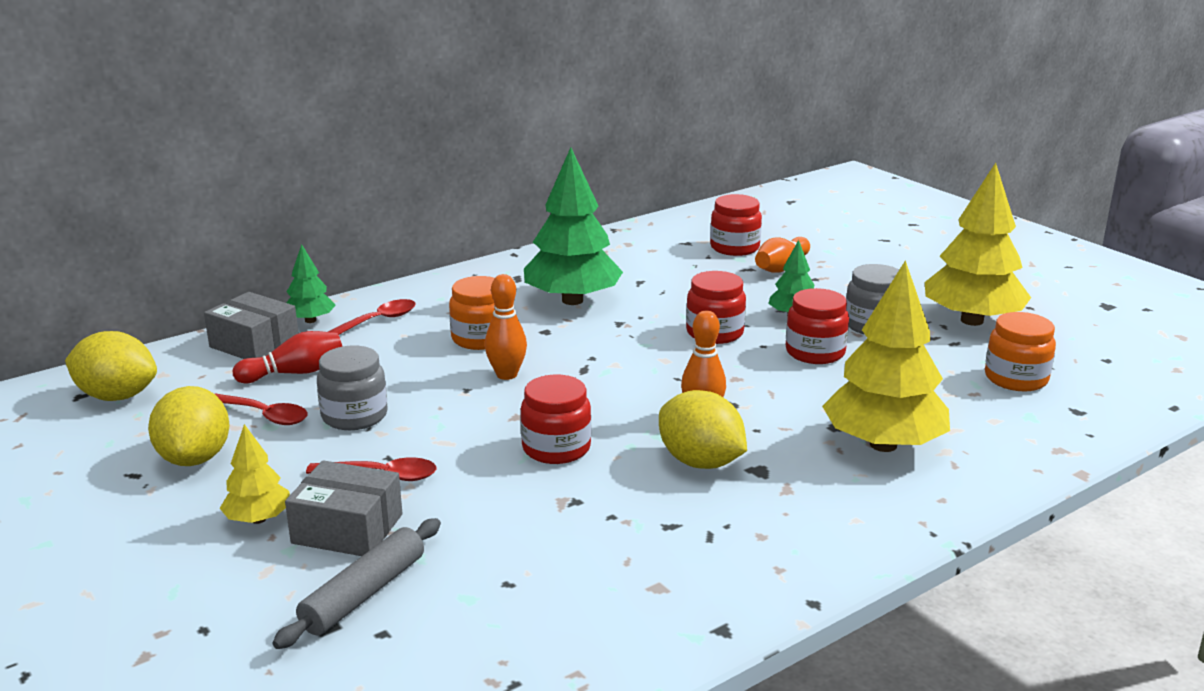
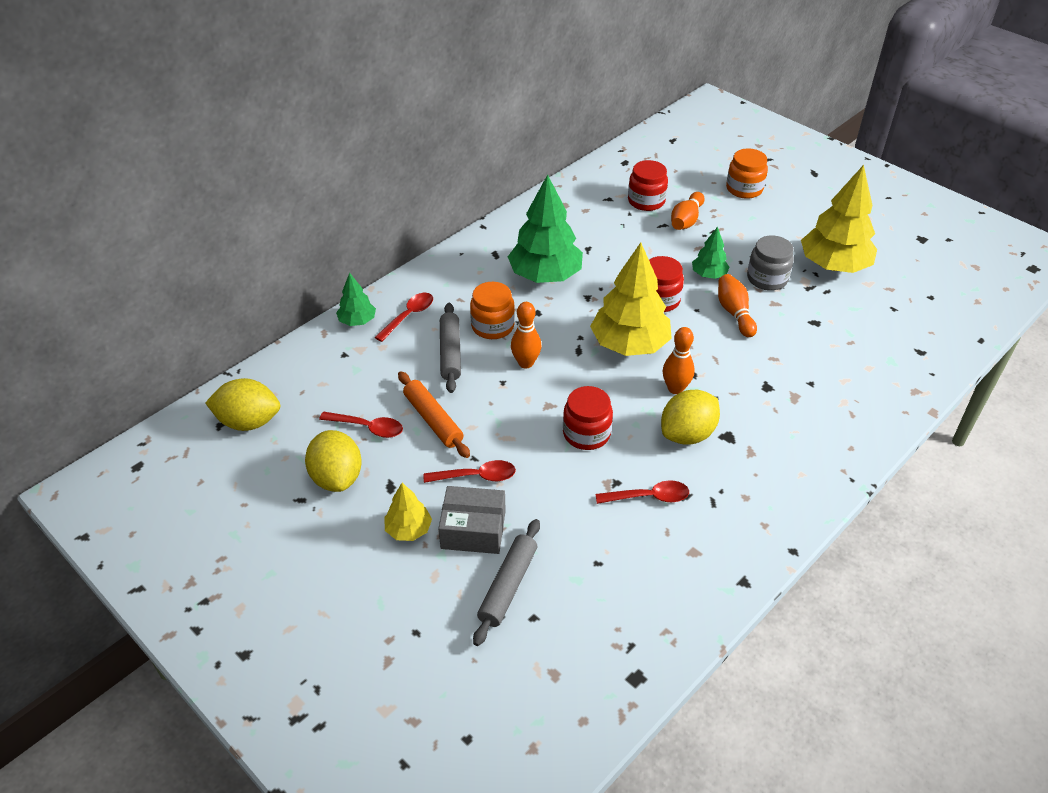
camera: 10 degrees left, 20 degrees up
grey box [204,292,299,359] -> none
red bowling pin [233,331,342,383] -> none
grey jar [317,345,387,430] -> orange rolling pin [398,371,470,458]
yellow lemon [659,390,747,469] -> yellow lemon turned 75 degrees counterclockwise [661,390,720,445]
red jar [786,288,849,364] -> orange bowling pin [718,274,757,337]
yellow tree [822,260,950,452] -> yellow tree moved to [590,243,672,356]
orange jar [985,312,1056,391] -> orange jar moved to [726,148,768,199]
none -> grey rolling pin [440,303,461,393]
none -> red spoon [595,481,689,504]

